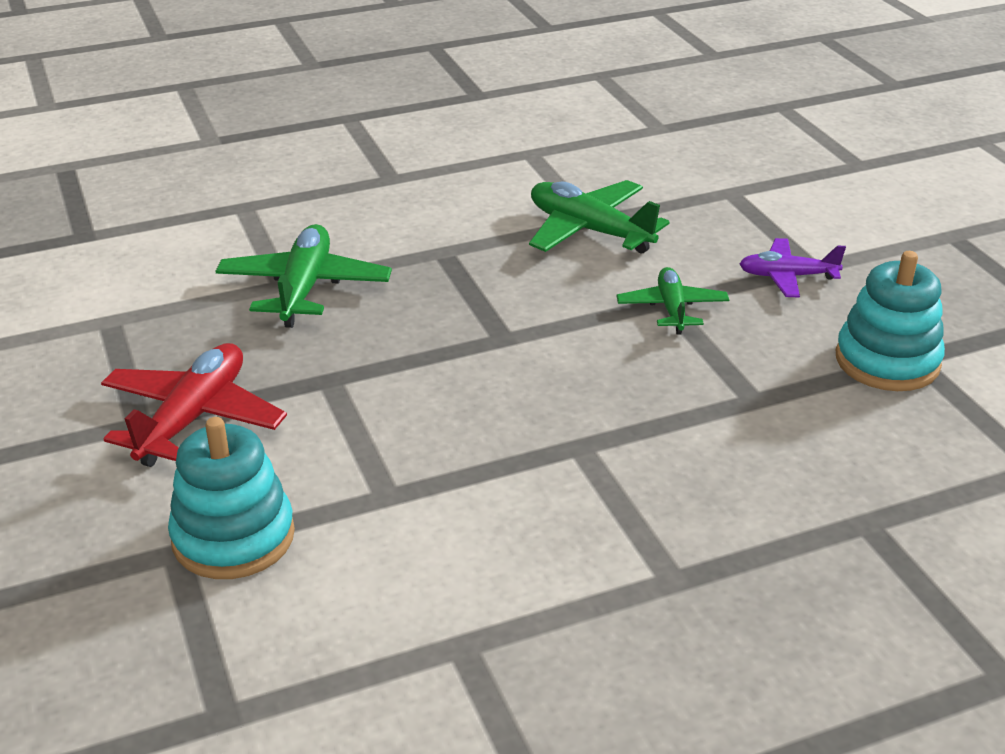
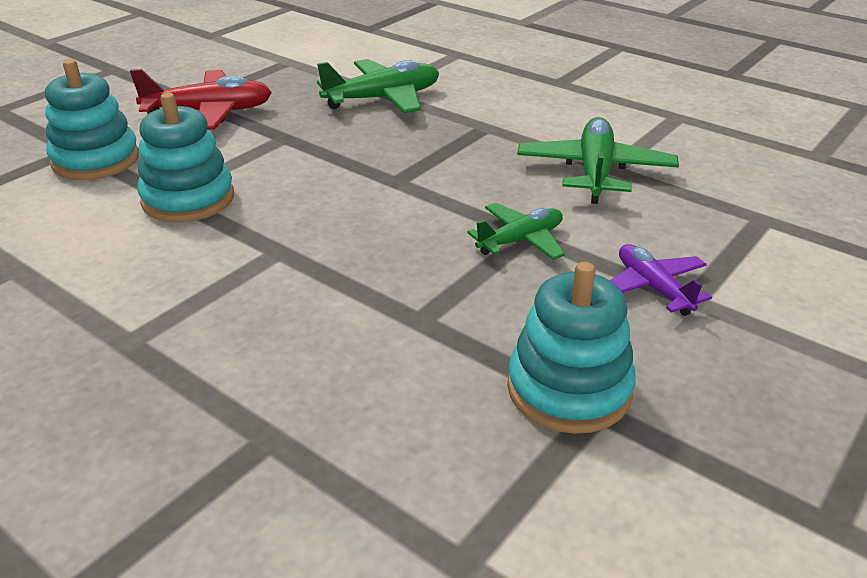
camera: 60 degrees right, 0 degrees up
none -> turquoise stacking toy [137,93,234,222]

